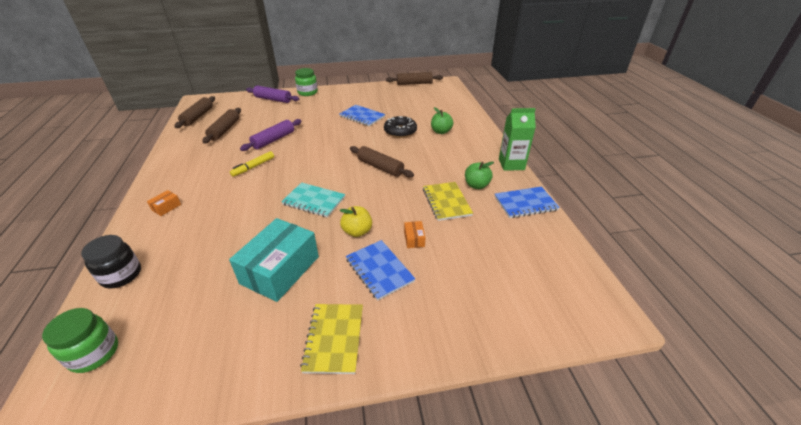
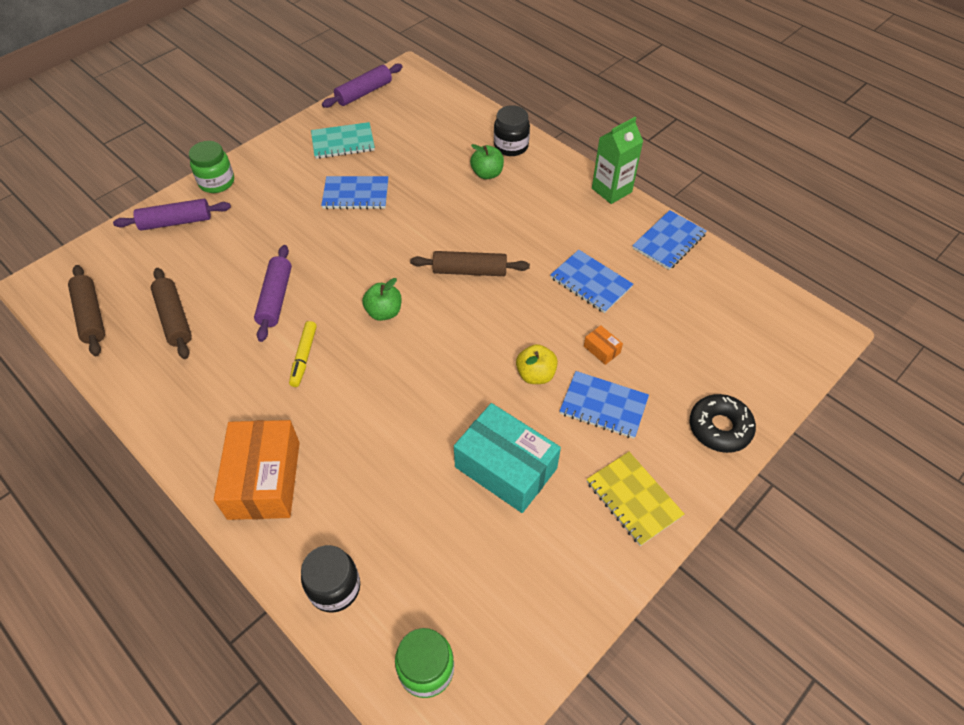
camera: 35 degrees left, 15 degrees up
orange box [147,190,181,216] -> orange box [214,420,300,520], size x2.48
turquoise box [229,218,319,302] -> turquoise box turned 45 degrees counterclockwise [454,403,561,513]
turquoise notebook [281,182,345,218] -> turquoise notebook moved to [311,122,375,159]
black donut [384,116,417,138] -> black donut moved to [690,394,756,453]
brown rolling pin [386,72,443,85] -> purple rolling pin [322,64,403,108]
yellow notebook [423,182,473,221] -> blue notebook [550,250,633,313]
green apple [465,161,494,189] -> green apple moved to [362,278,402,321]
none -> black jar [494,105,530,156]

